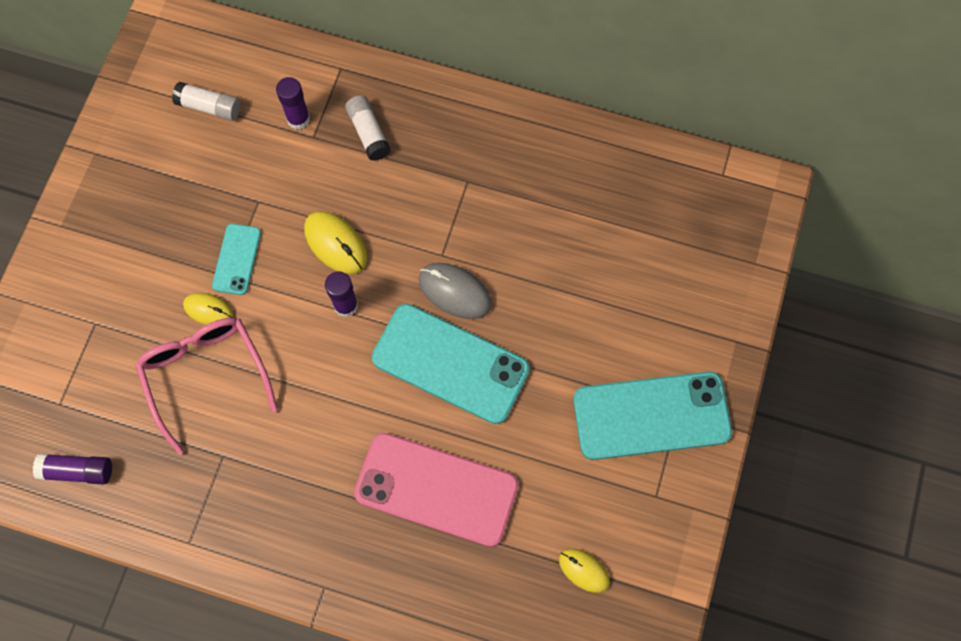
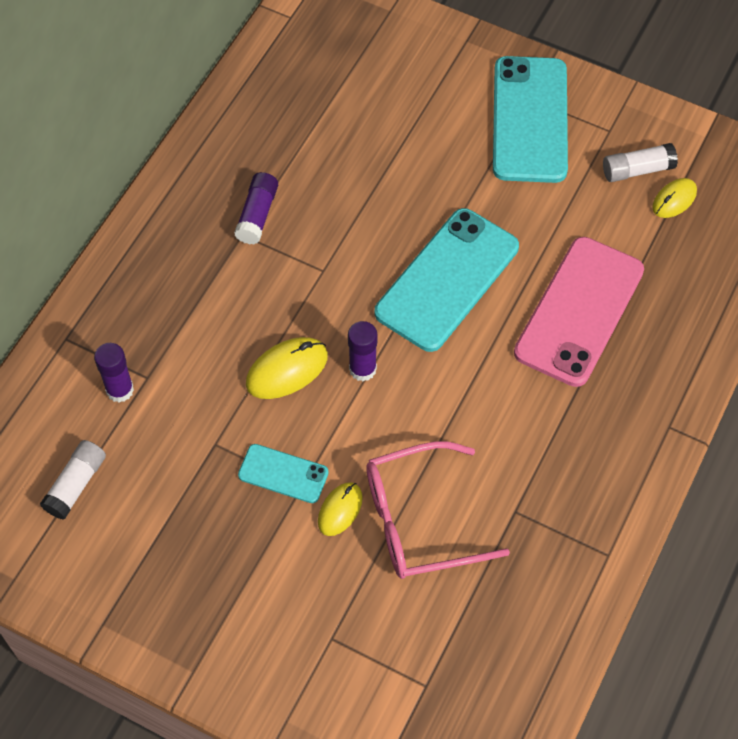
camera: 80 degrees left, 10 degrees down
purple glue stick [33,453,112,485] -> purple glue stick moved to [234,172,278,244]
white glue stick [345,95,390,161] -> white glue stick moved to [603,143,678,182]
grey mouse [419,263,492,319] -> none

